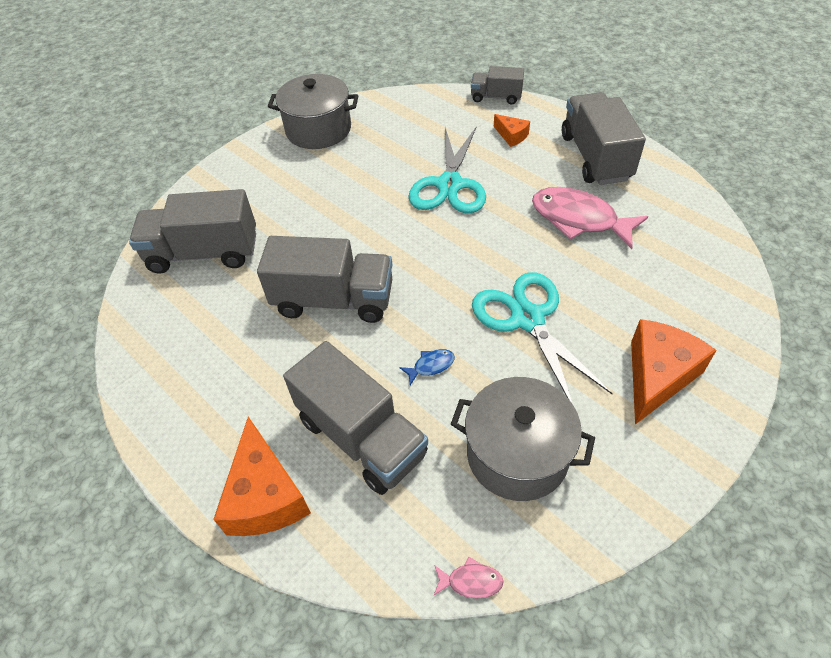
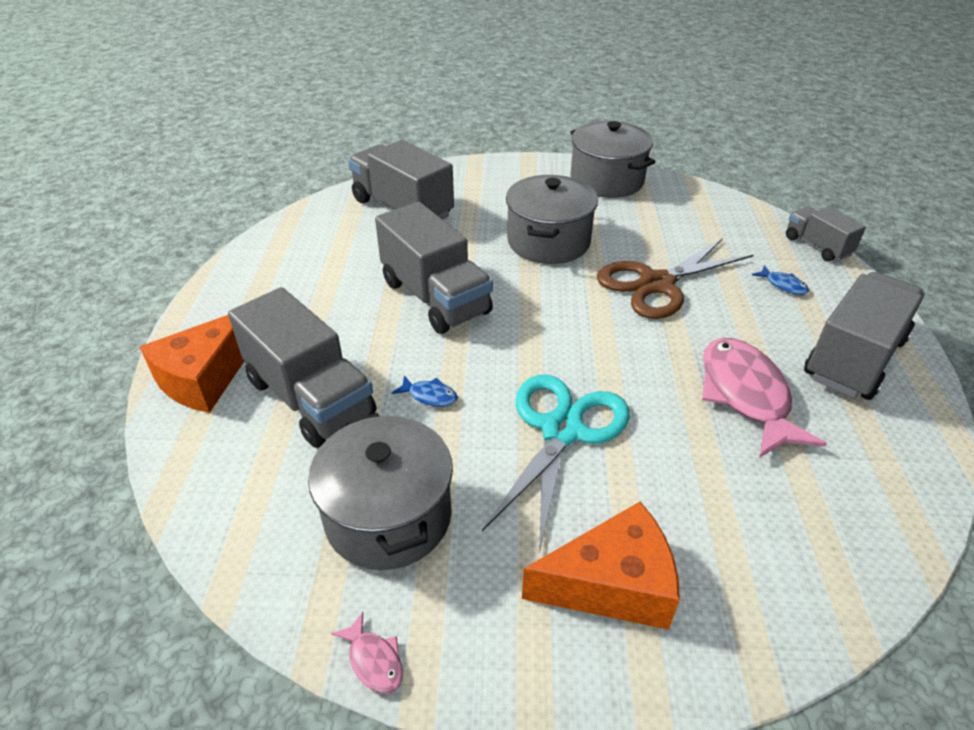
camera: 45 degrees right, 10 degrees down
grey truck [283,341,428,495] -> grey truck turned 45 degrees counterclockwise [228,287,376,448]
turquoise scissors [408,127,486,213] -> brown scissors [597,238,754,319]
pink fish [434,556,504,599] -> pink fish moved to [331,612,403,694]
orange cheese [494,114,530,147] -> blue fish [752,265,809,295]
none -> grey pot [506,175,598,264]

